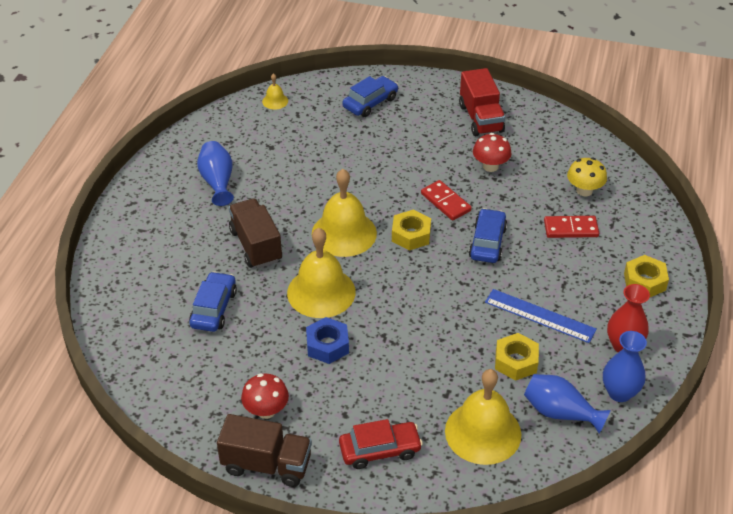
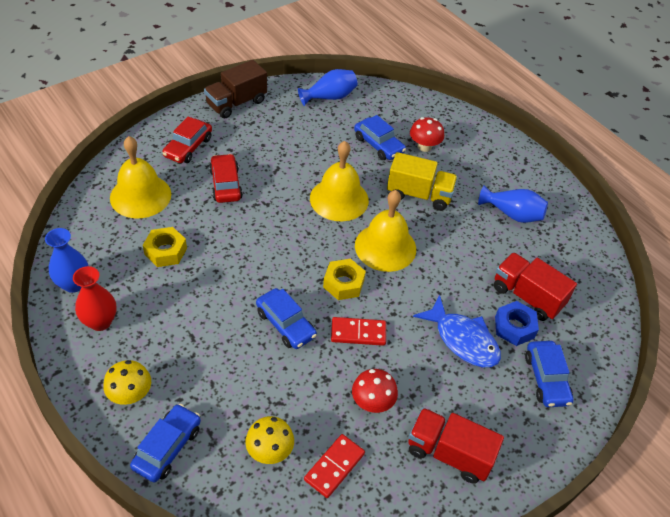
camera: 125 degrees right, 5 degrees up
brown truck [229,198,282,268] -> yellow truck [387,152,457,211]
red mushroom [241,373,289,419] -> red mushroom moved to [410,117,444,152]
yellow bell [262,74,288,110] -> none
blue nut [306,317,349,364] -> blue nut moved to [495,301,539,346]
blue ruler [485,289,597,343] -> none
blue vase [524,374,611,434] -> blue vase moved to [298,69,358,106]
red domino [544,216,599,238] -> red domino moved to [304,434,365,498]
yellow nut [624,255,669,297] -> yellow mushroom [103,360,151,405]
none -> blue car [130,404,201,482]
none -> red car [209,154,243,203]
none -> blue fish [413,295,501,367]
none -> red truck [494,252,577,321]

